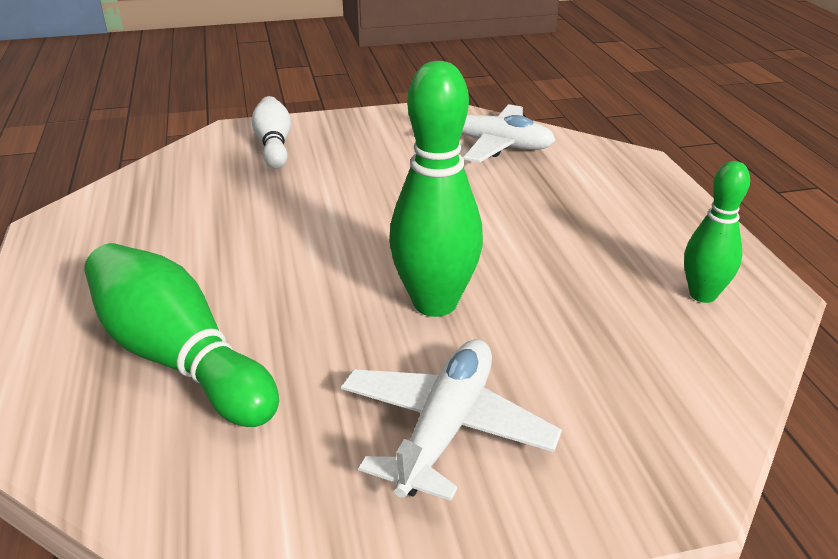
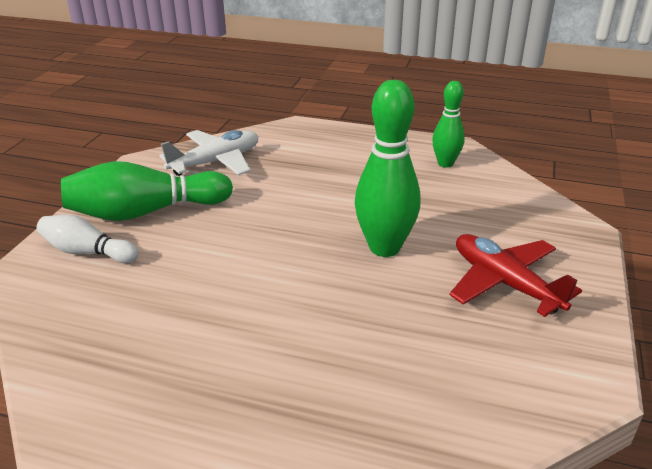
camera: 60 degrees left, 0 degrees up
green bowling pin [84,243,279,427] -> green bowling pin moved to [61,161,233,221]
white plane [341,339,562,501] -> red plane [449,234,582,317]

